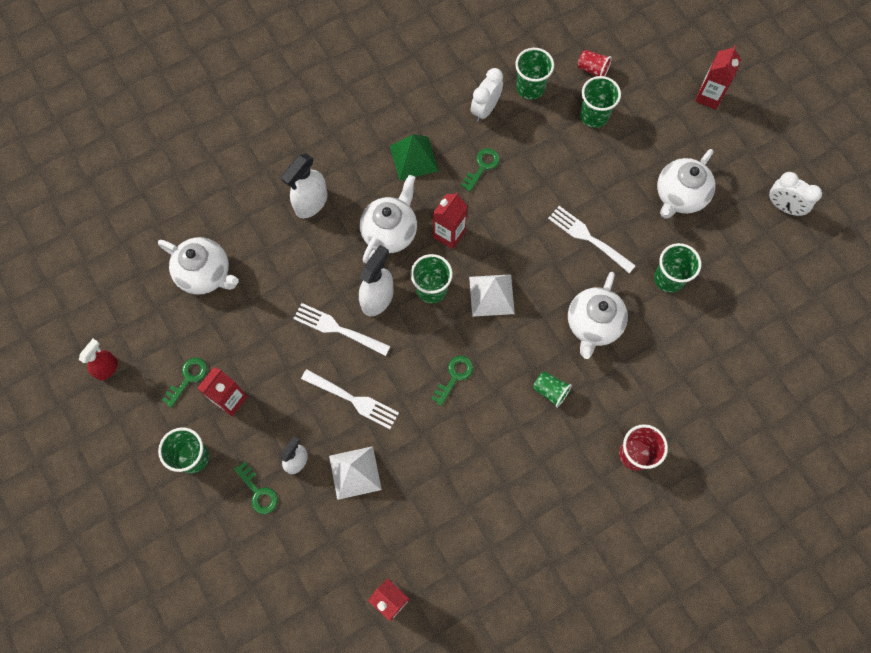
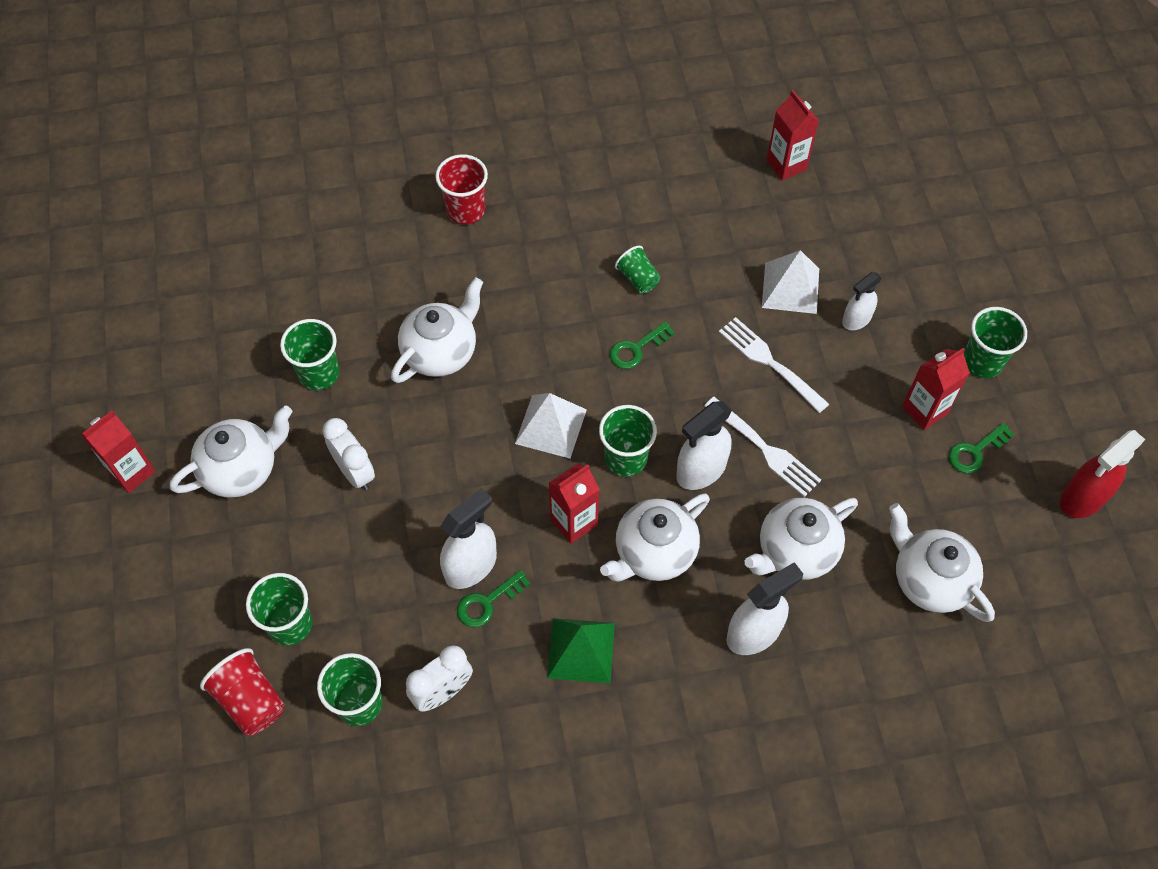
camera: 160 degrees left, 10 degrees down
red spray bottle [79,339,118,381] -> red spray bottle [1060,430,1145,518], size x1.56
green key [234,462,278,514] -> none
green cup [533,371,572,408] -> green cup moved to [615,246,661,293]
white fork [548,206,636,273] -> none
red cup [577,50,612,76] -> red cup [200,648,285,735], size x1.52
red carton [695,45,741,109] -> red carton moved to [81,410,156,493]
white clock [769,172,822,216] -> white clock moved to [322,418,375,490]
none -> white spray bottle [440,488,497,589]
none -> white teapot [744,498,858,580]

